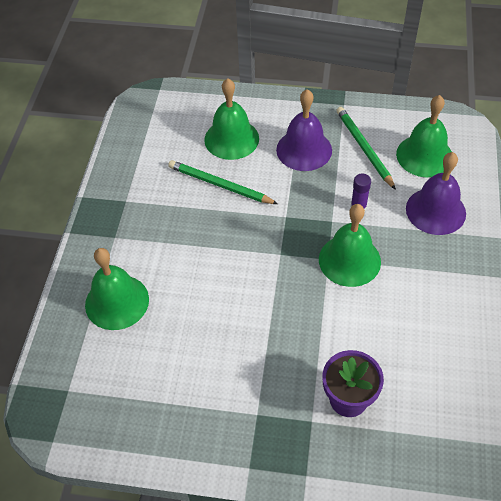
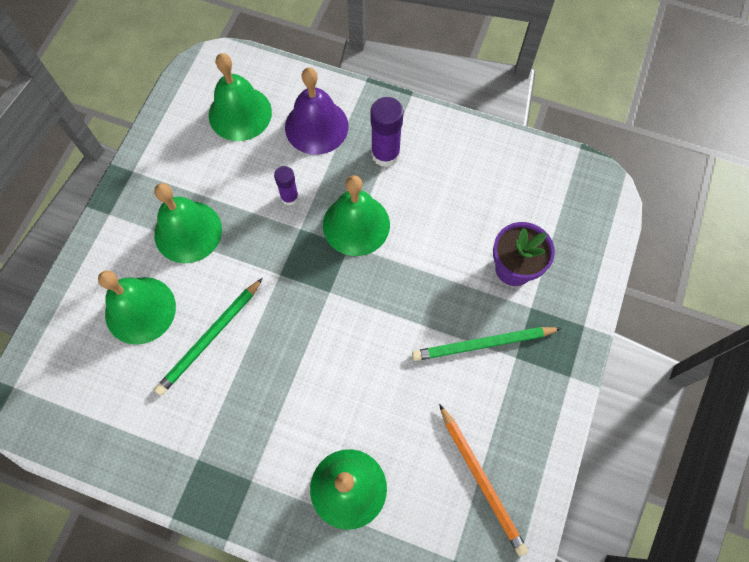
camera: 80 degrees left, 15 degrees up
purple bell [276,89,332,171] -> green bell [154,183,222,263]
green pencil [336,107,396,190] -> green pencil moved to [412,327,562,361]
none -> purple glue stick [370,97,404,167]
none -> orange pencil [439,404,528,556]

